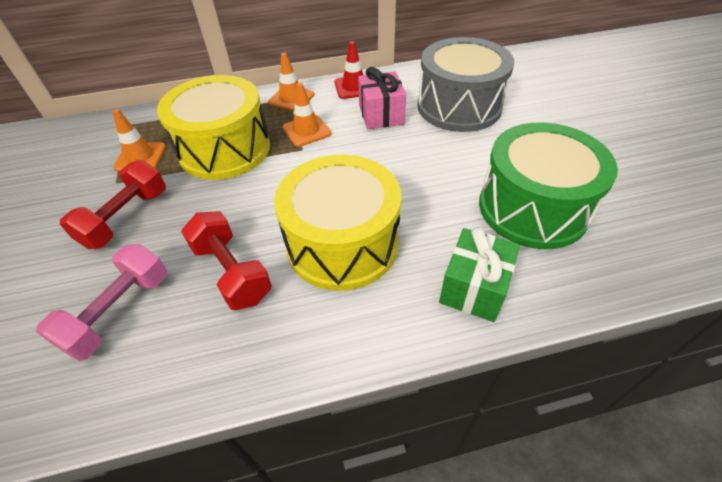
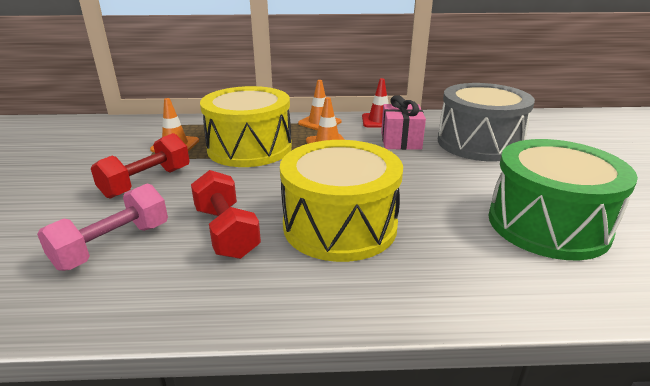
camera: 10 degrees right, 20 degrees down
green gift [439,227,520,322] -> none

